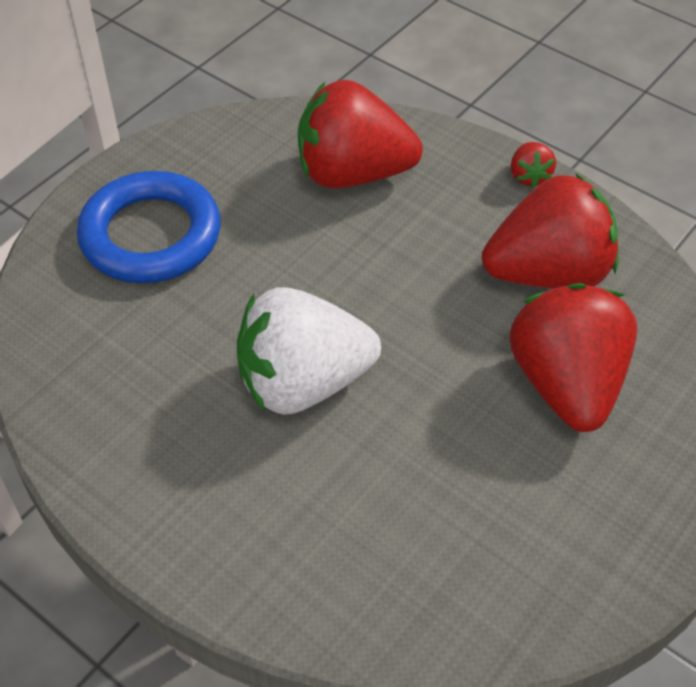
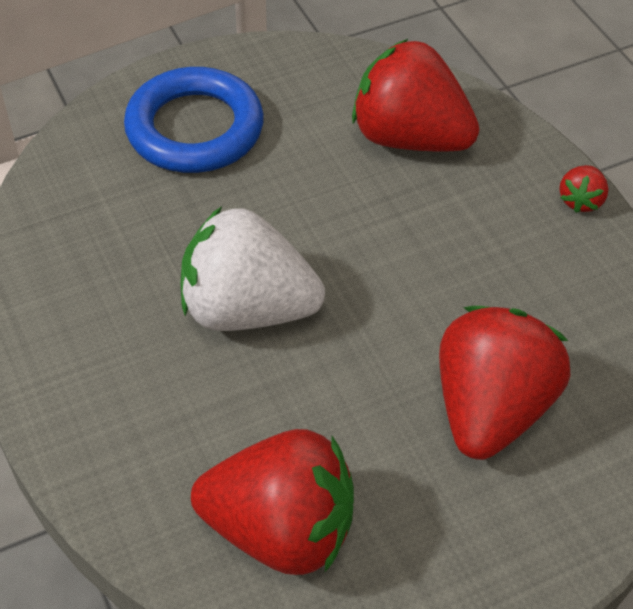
camera: 25 degrees right, 0 degrees up
red strawberry [482,174,619,289] -> red strawberry moved to [191,429,354,575]

